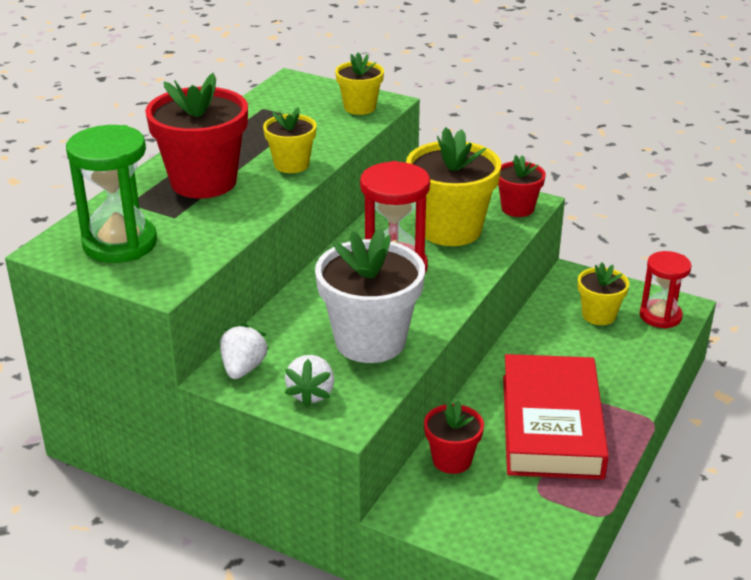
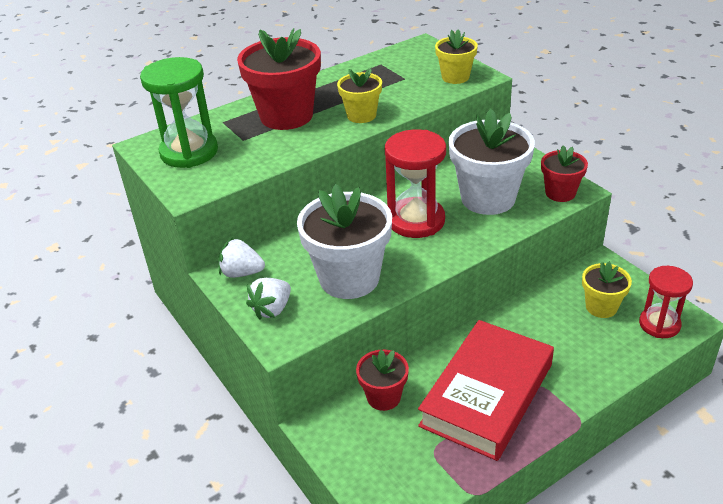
camera: 30 degrees right, 5 degrees up
white strawberry [220,323,269,379] -> white strawberry turned 120 degrees counterclockwise [218,238,265,278]
yellow flower pot [406,127,501,246] -> white flower pot [449,109,535,215]

